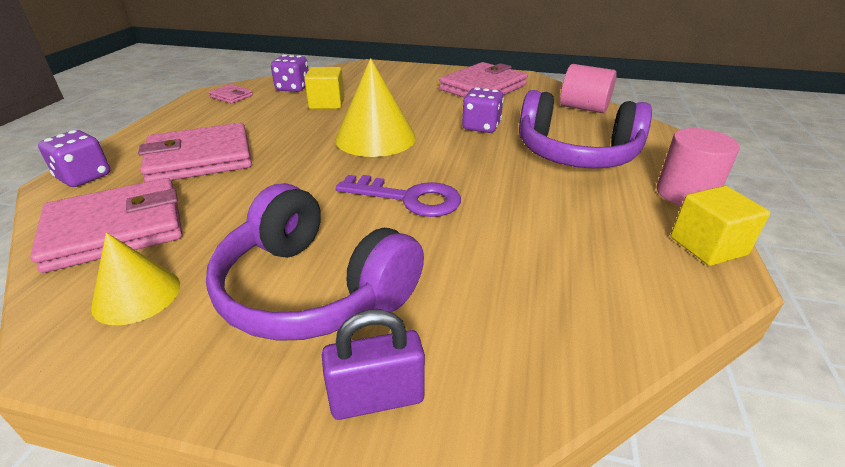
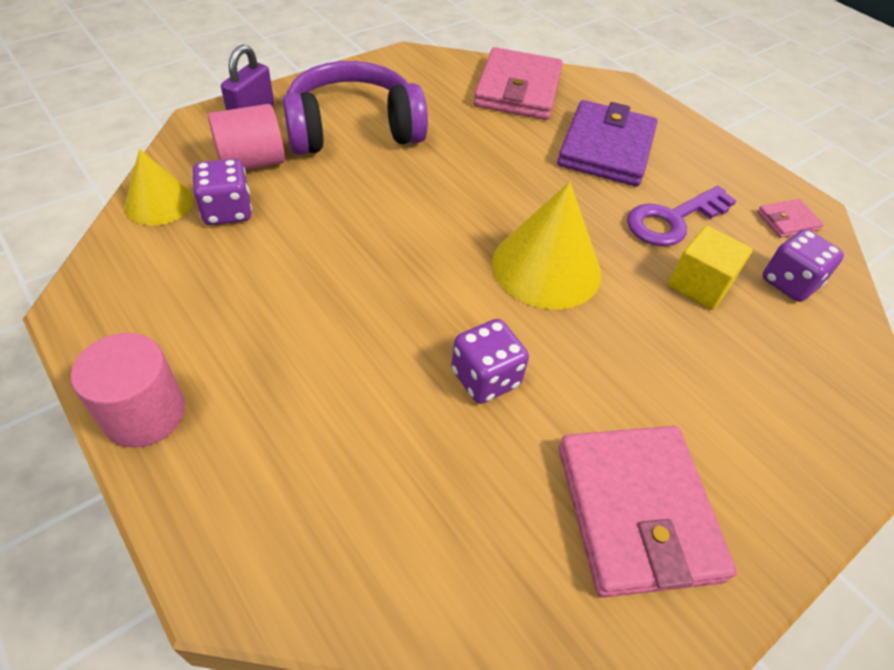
camera: 125 degrees right, 15 degrees up
purple dice [38,130,110,187] -> purple dice moved to [192,159,252,225]
yellow cone [91,233,180,325] -> yellow cone moved to [124,149,194,225]
pink wallet [138,123,252,182] -> purple wallet [557,100,657,186]
purple key [336,175,461,217] -> purple key moved to [627,186,737,246]
purple headphones [519,90,652,169] -> none
pink cylinder [560,64,617,113] -> pink cylinder moved to [208,104,285,170]
yellow cube [671,186,770,266] -> none

